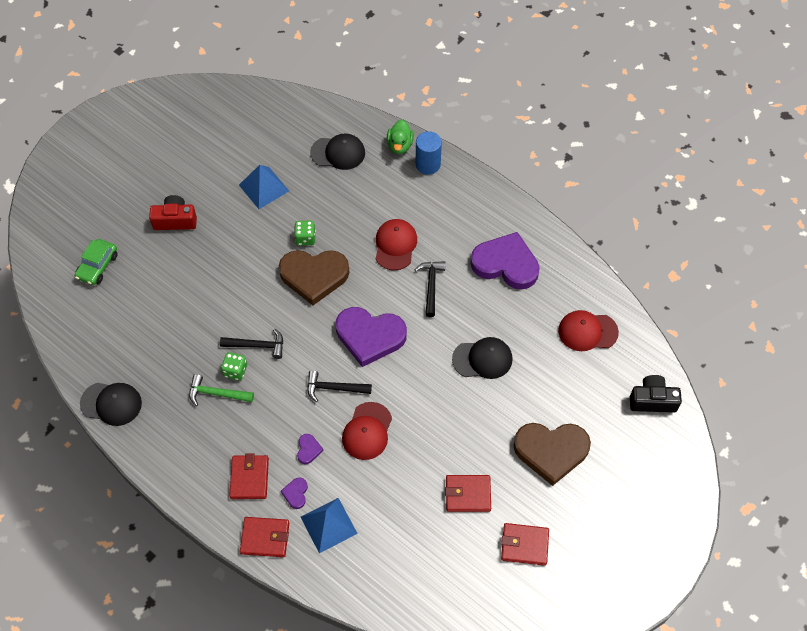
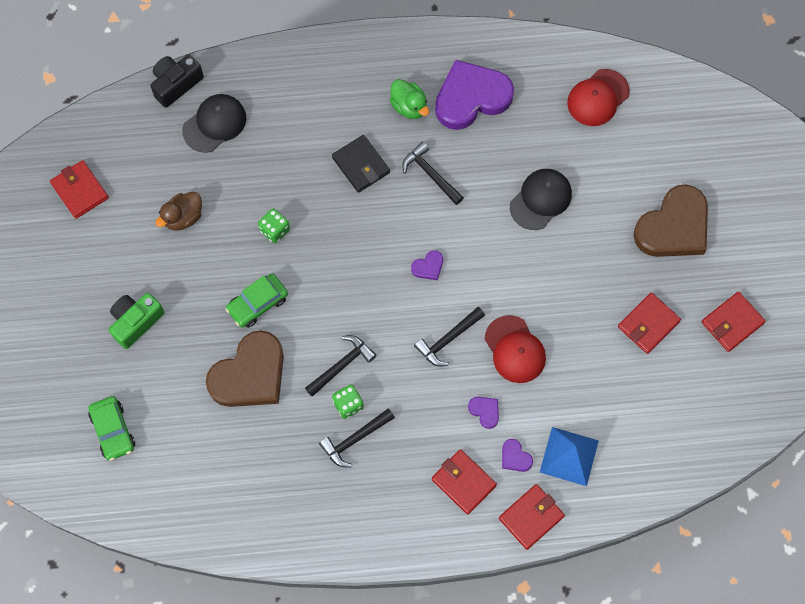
camera: 45 degrees left, 10 degrees up
black cap [80,383,142,426] -> none
red camera [149,195,197,230] -> green camera [109,293,165,349]
green hammer [189,374,254,406] -> black hammer [319,408,395,467]
blue pyramid [239,165,289,209] -> brown duck [155,192,202,231]
brown heart [279,250,349,305] -> brown heart moved to [206,330,284,407]
purple heart [336,307,407,367] -> purple heart [411,250,443,280], size x0.41
red cap [376,219,417,270] -> black wallet [332,135,390,193]
green duck [387,120,414,154] -> green duck moved to [390,79,429,119]
blue cylinder [416,131,442,175] -> none
black camera [630,375,682,413] -> black camera moved to [150,54,204,108]
none -> red wallet [50,160,109,219]
none -> green car [225,274,288,328]

